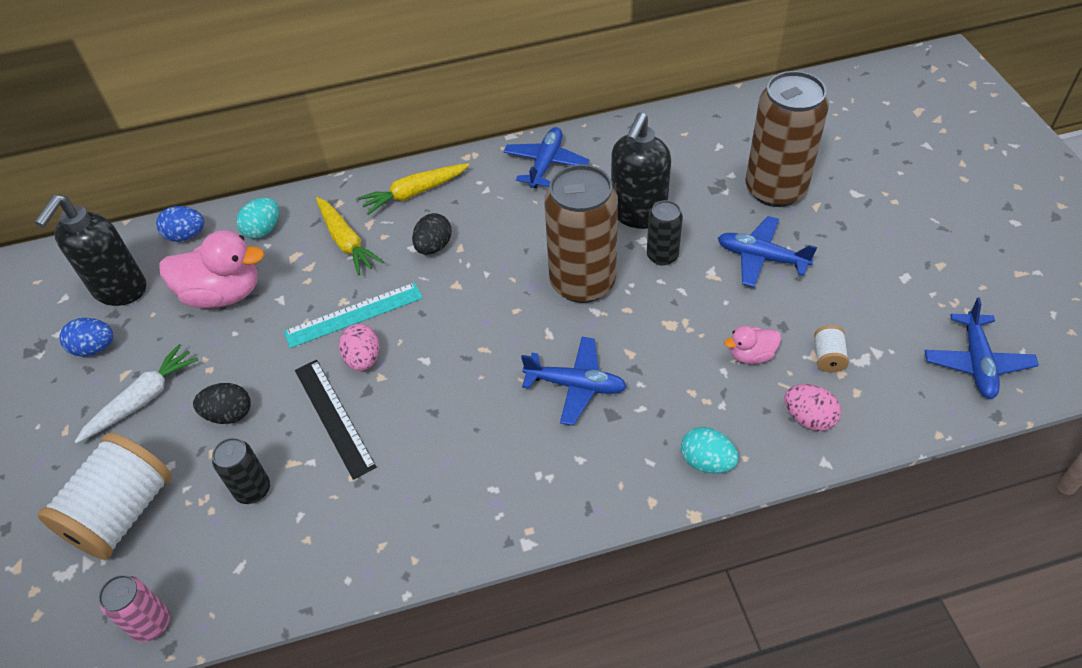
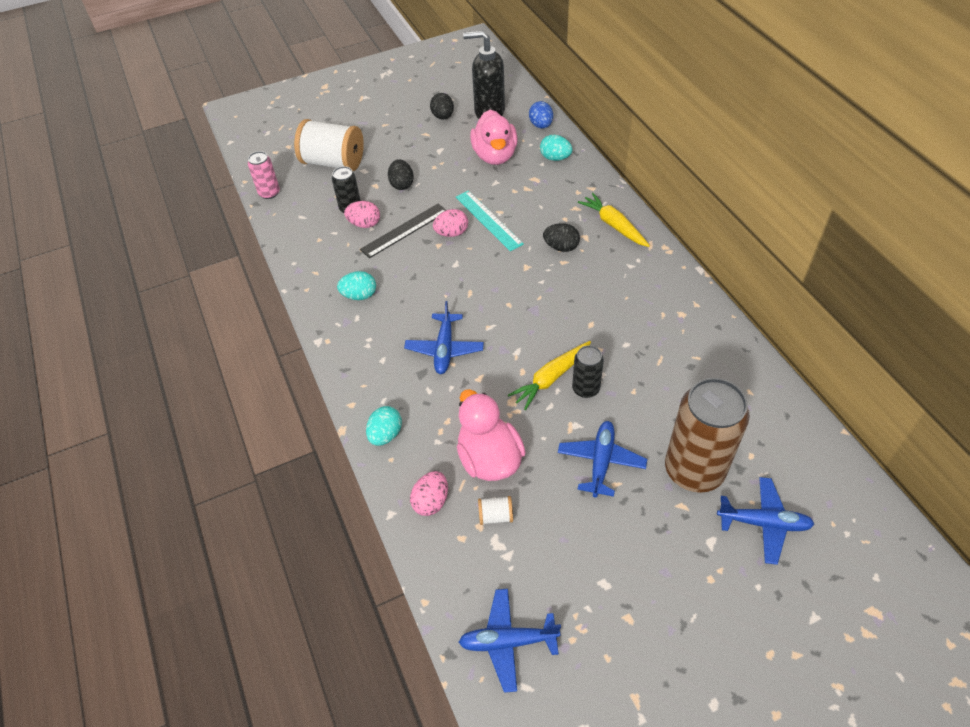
camera: 80 degrees right, 0 degrees up
blue egg [59,318,113,357] -> black egg [430,93,454,120]
white carrot [75,344,198,444] -> none
yellow carrot [316,197,384,275] -> yellow carrot moved to [508,341,591,410]
blue plane [503,127,590,188] -> blue plane moved to [717,477,814,565]
brown can [544,165,618,303] -> none
black soap dispenser [611,112,671,229] -> none
pink duck [724,326,781,364] -> pink duck [457,389,526,481], size x1.97
none -> turquoise egg [337,271,376,300]
none -> pink egg [344,201,380,228]

